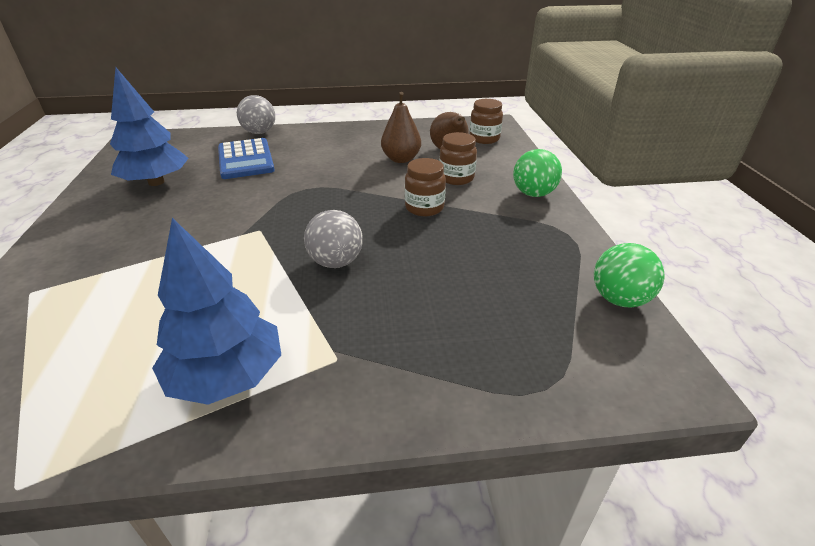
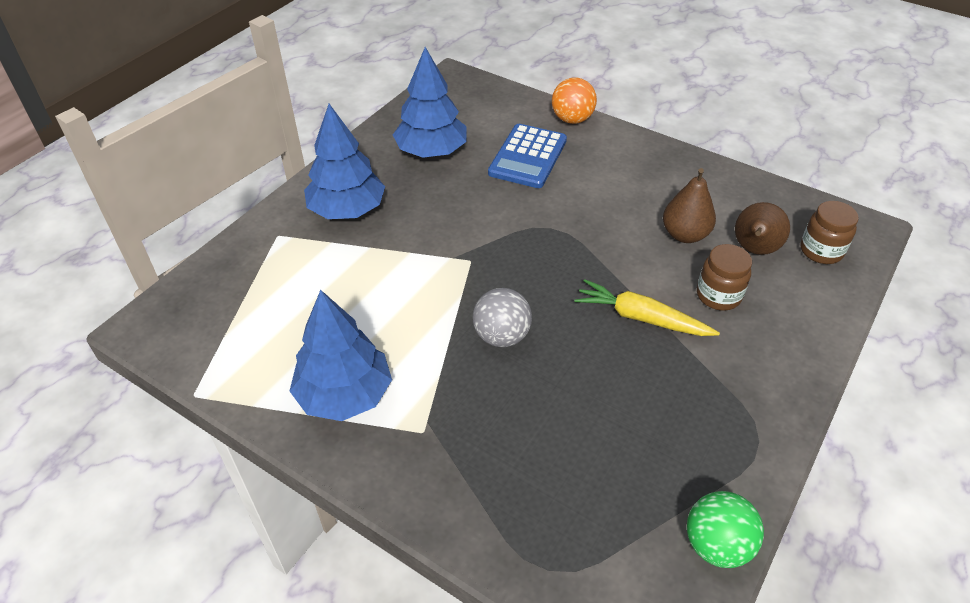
camera: 40 degrees right, 10 degrees up
grey ball [237,95,275,134] -> orange ball [552,77,597,124]
brown jar [405,158,446,216] -> yellow carrot [574,279,720,336]
green ball [513,149,562,197] -> none
none -> blue tree [304,104,385,219]

